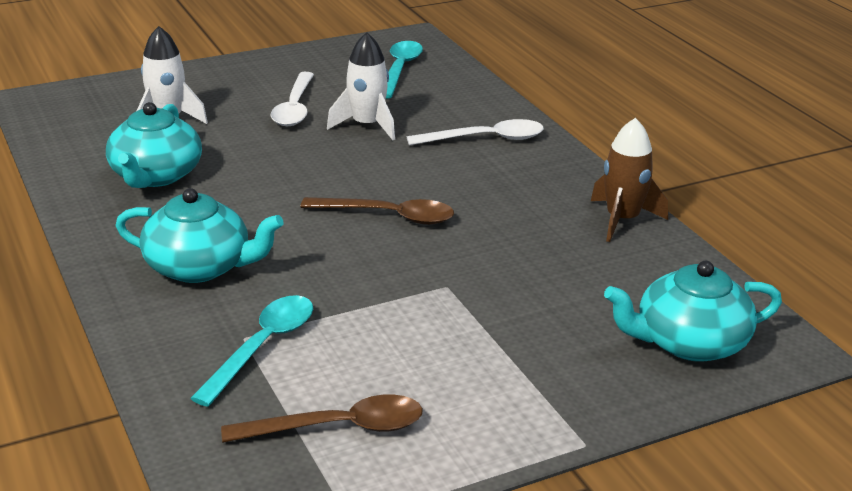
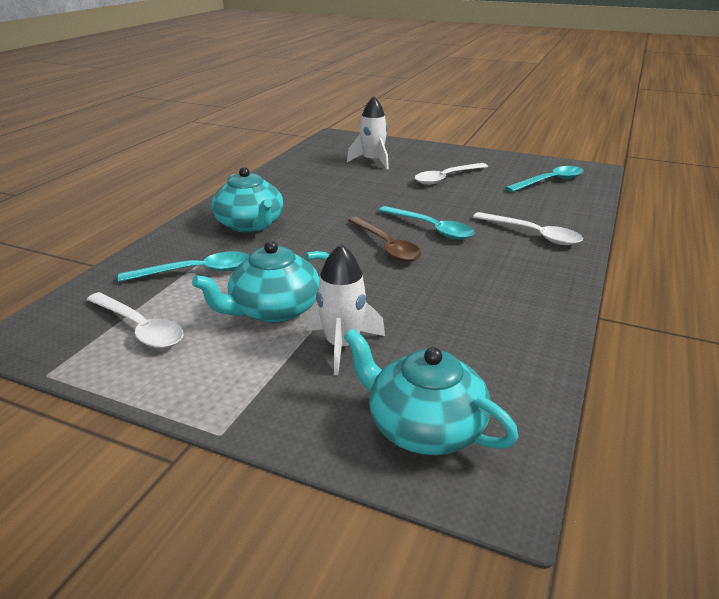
camera: 50 degrees right, 0 degrees up
turquoise teapot [106,102,202,188] -> turquoise teapot moved to [192,241,329,323]
brown spoon [221,394,423,443] -> white spoon [86,292,183,348]
white rocket [327,32,395,140] -> white rocket moved to [306,244,385,375]
brown rocket [591,118,668,242] -> none
none -> turquoise spoon [378,206,474,240]

